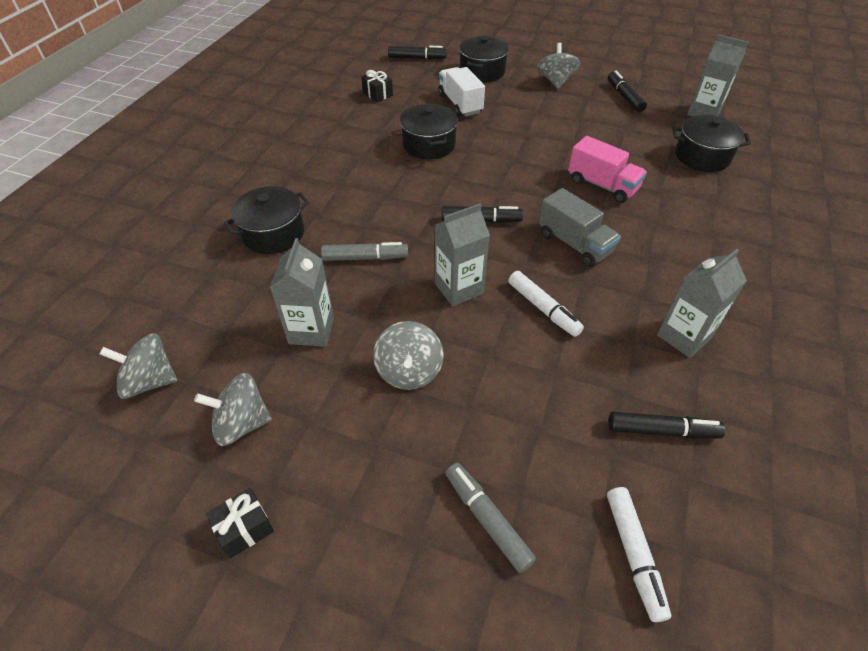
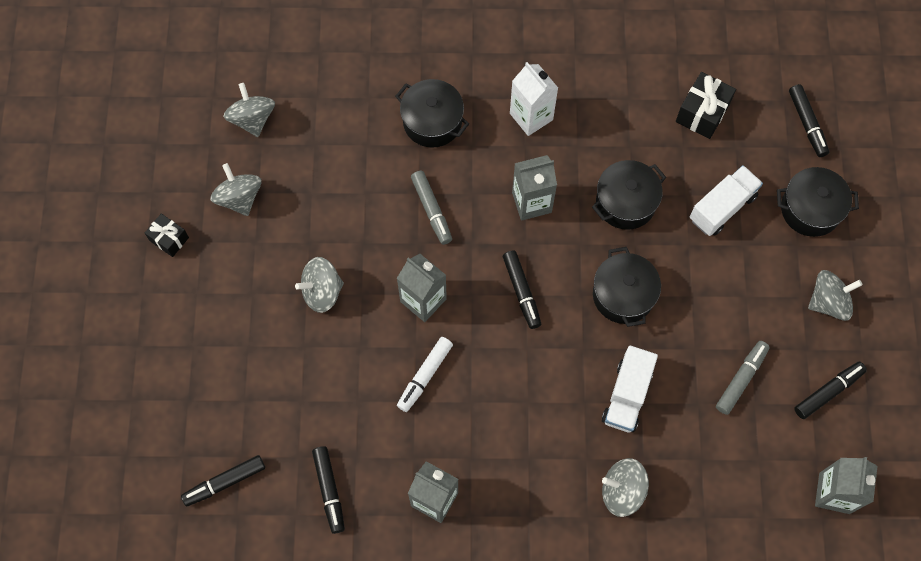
camera: 70 degrees right, 20 degrees up
grey carton [270,238,334,347] -> grey carton moved to [512,155,557,221]
black gift [361,70,393,102] -> black gift [676,72,736,139], size x1.55
grey marker [446,463,536,573] -> grey marker moved to [716,341,770,415]
grey truck [539,188,621,267] -> none
pink truck [568,136,647,203] -> white truck [602,346,658,433]
white marker [607,487,671,622] -> black marker [181,455,265,507]
black pot [673,115,751,172] -> black pot moved to [593,247,661,327]
none -> white carton [510,62,558,136]
none -> grey spinning top [602,458,649,517]

